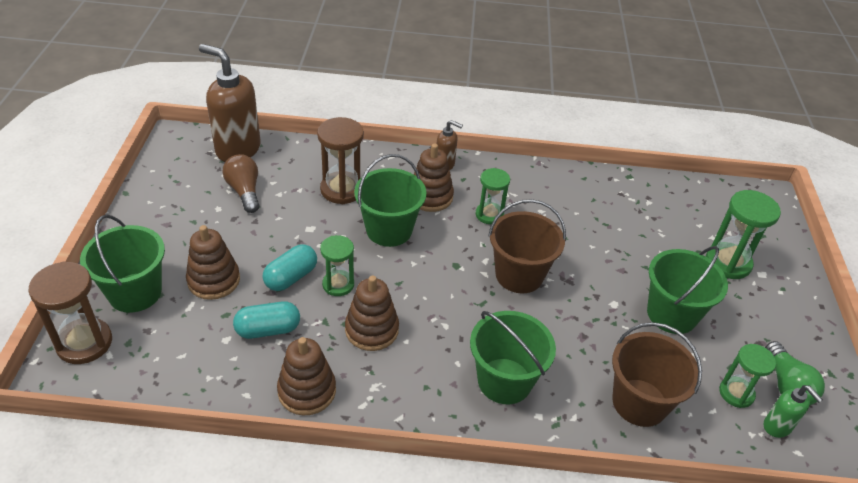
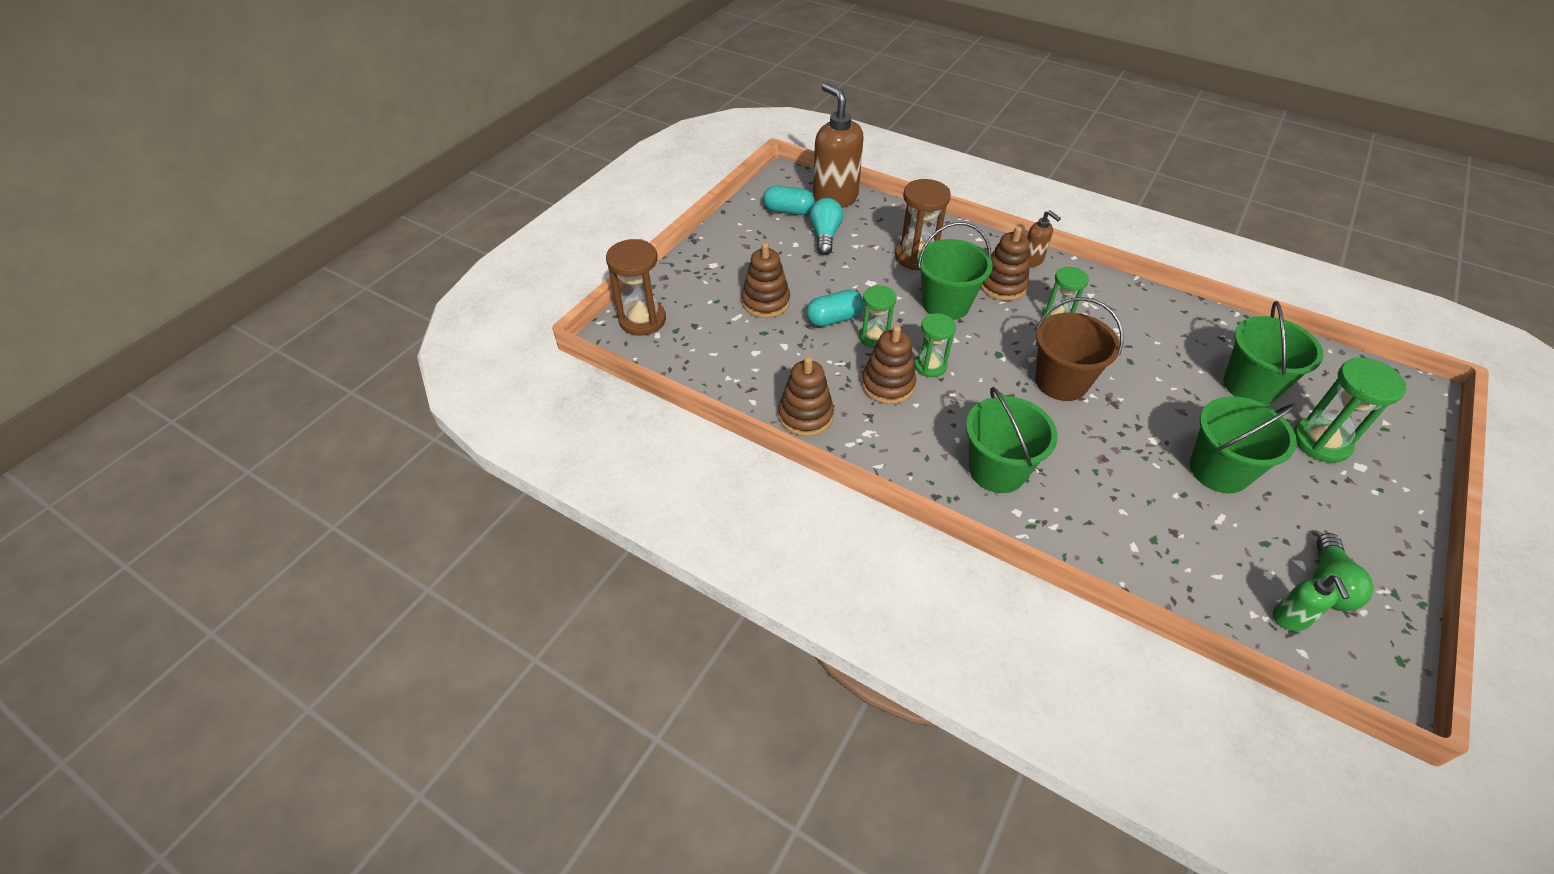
camera: 30 degrees right, 5 degrees up
green bucket [80,215,165,313] -> green bucket moved to [1224,301,1324,405]
brown light bulb [223,154,259,213] -> turquoise light bulb [810,198,843,255]
turquoise capsule [233,301,300,339] -> turquoise capsule moved to [763,185,815,215]
brown bucket [612,322,702,427] -> none
green hourglass [719,344,776,408] -> green hourglass moved to [914,313,956,377]

